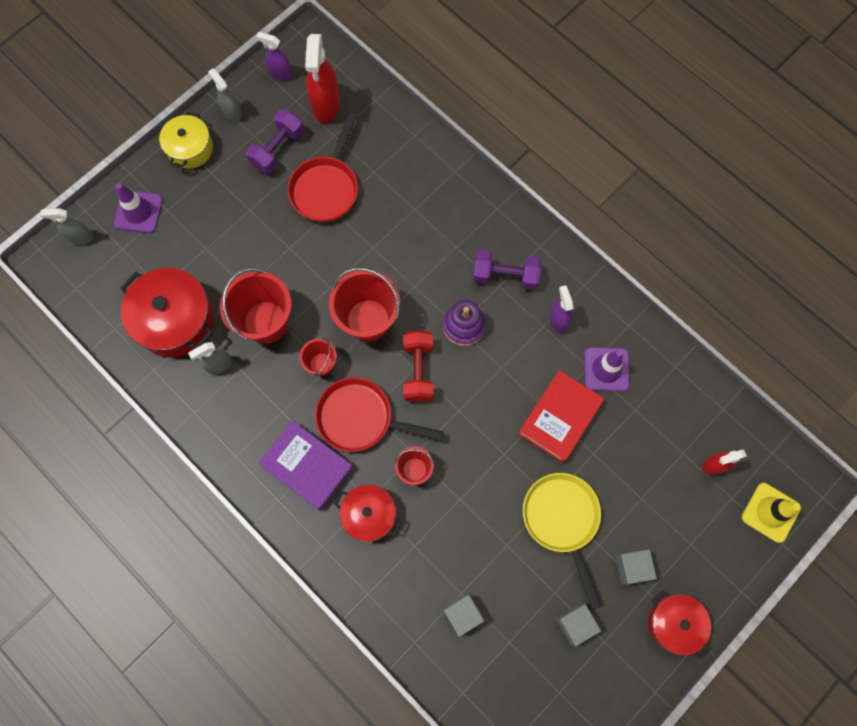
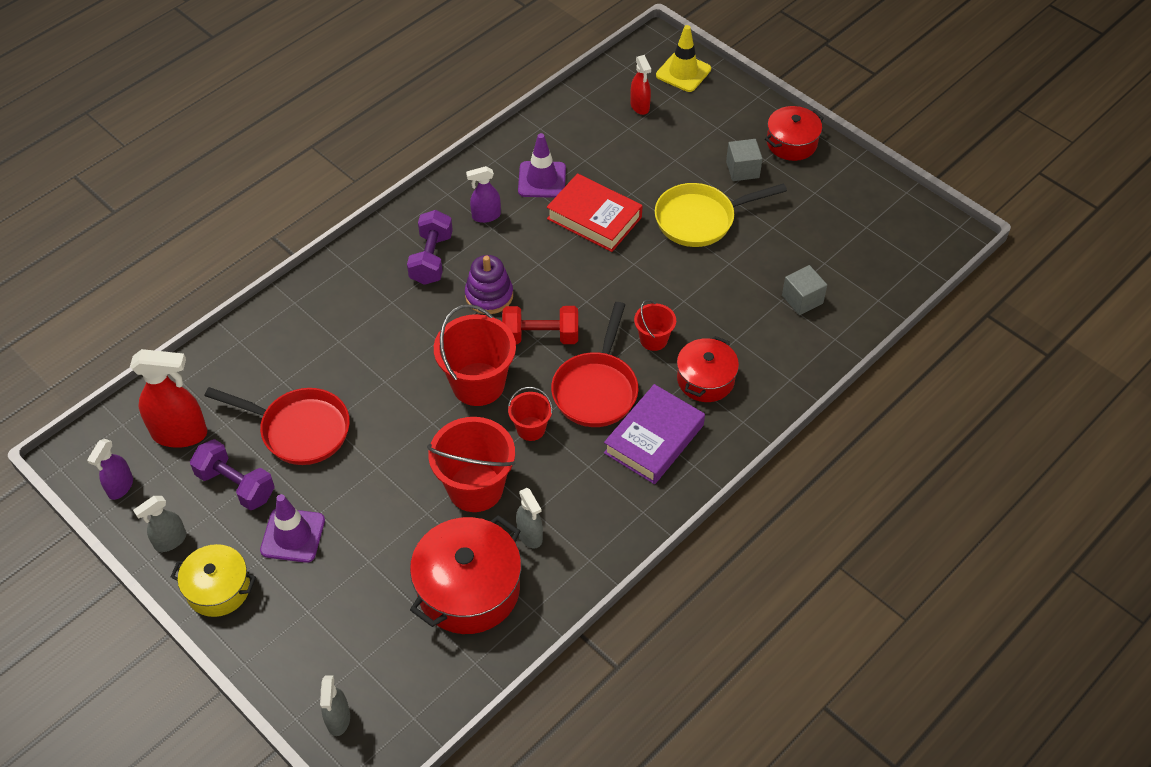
camera: 90 degrees left, 20 degrees down
purple traffic cone [114,183,163,233] -> purple traffic cone moved to [260,494,325,563]
grey cube [556,604,601,646] -> none

